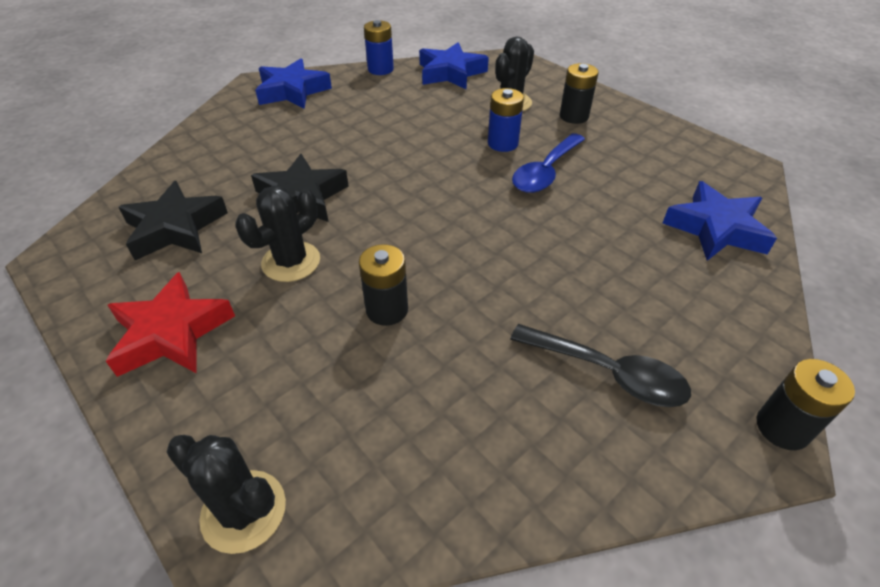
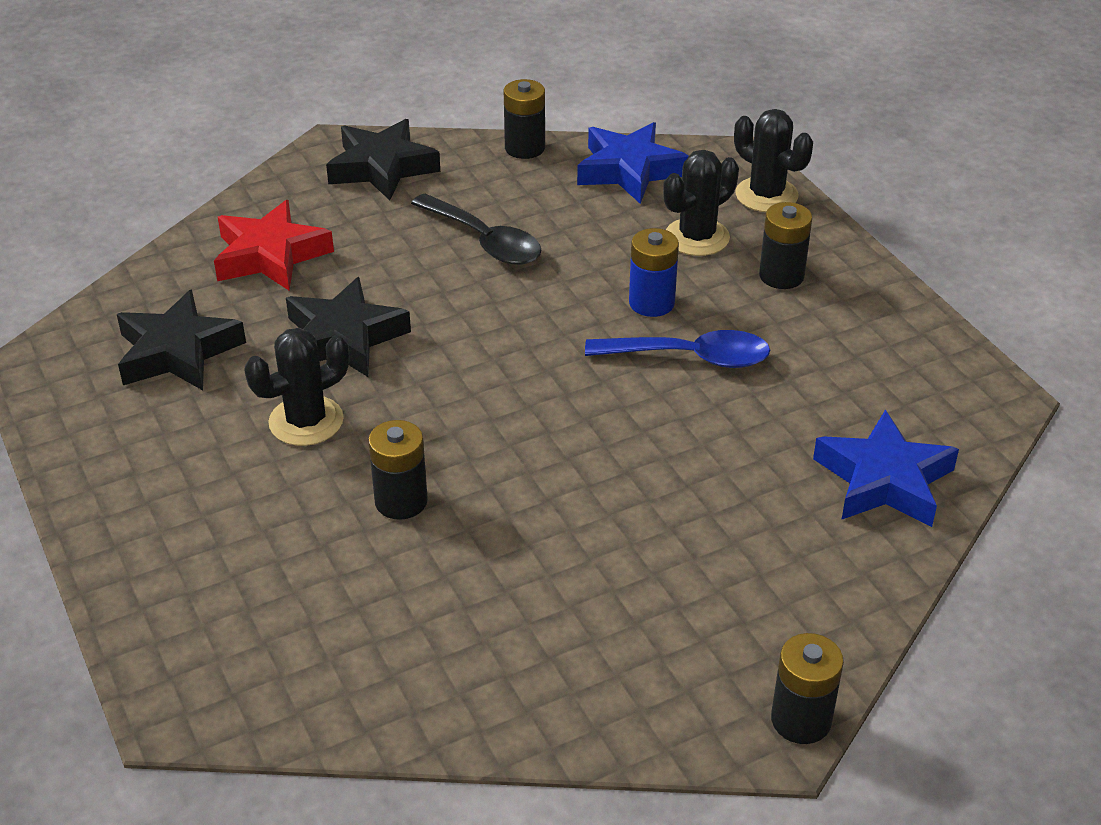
camera: 15 degrees right, 5 degrees down
red star [106,272,235,377] -> red star moved to [214,200,334,291]
black cactus [167,435,286,554] -> black cactus moved to [734,109,813,212]
blue star [255,58,332,109] -> black star [326,119,440,200]
blue battery [364,20,394,75] -> black battery [504,79,545,159]
black spoon [510,324,691,407] -> black spoon moved to [411,194,541,265]
blue spoon [512,133,585,193] -> blue spoon turned 135 degrees counterclockwise [585,330,770,368]

